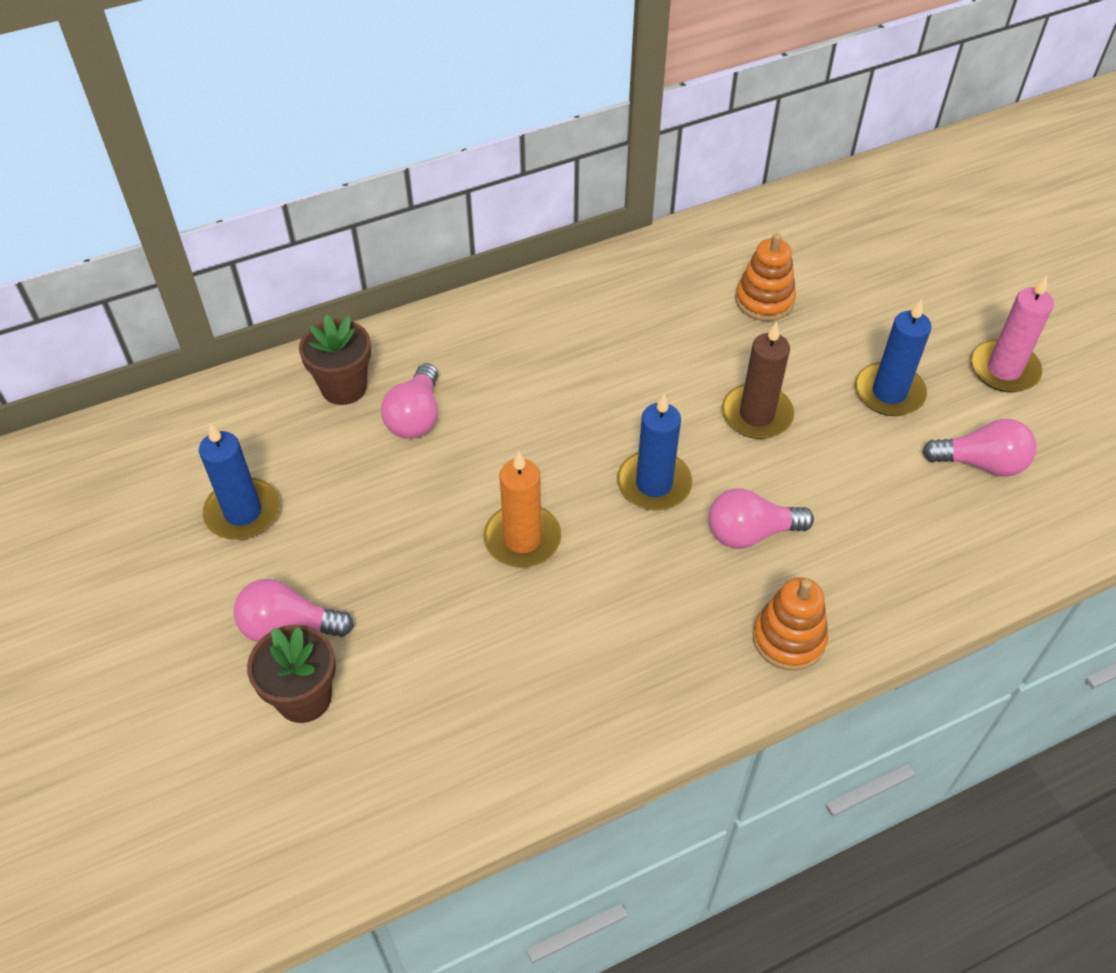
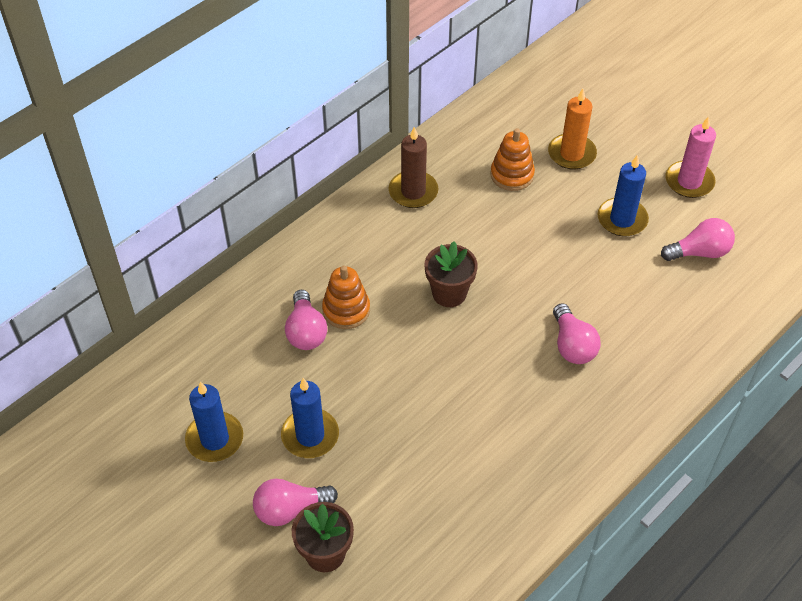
camera: 20 degrees left, 0 degrees up
brown flower pot [299,315,371,405] -> brown flower pot moved to [425,241,478,307]
orange candle [484,451,561,568] -> orange candle moved to [548,89,597,170]
blue candle [617,394,692,511] -> blue candle moved to [281,378,339,458]
pink light bulb [709,488,814,549] -> pink light bulb turned 75 degrees counterclockwise [553,303,601,364]
brown candle [722,321,794,439] -> brown candle moved to [389,127,438,208]
orange stacking toy [753,577,828,671] -> orange stacking toy moved to [322,266,370,329]

